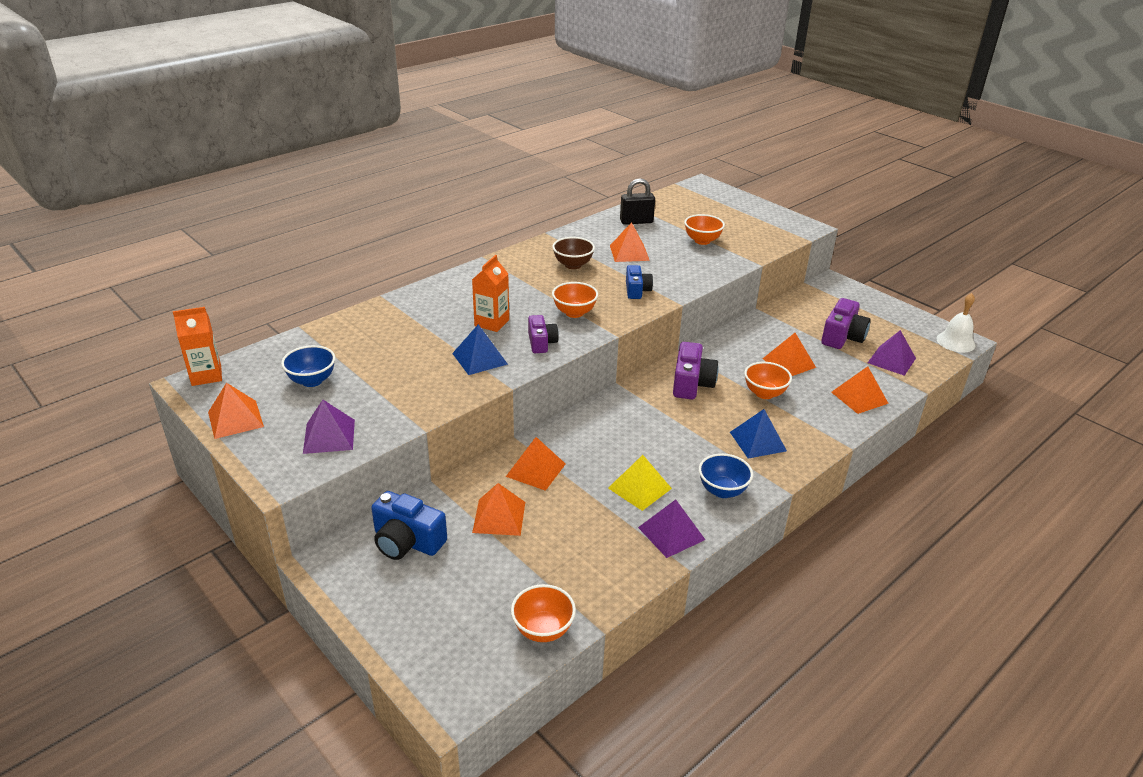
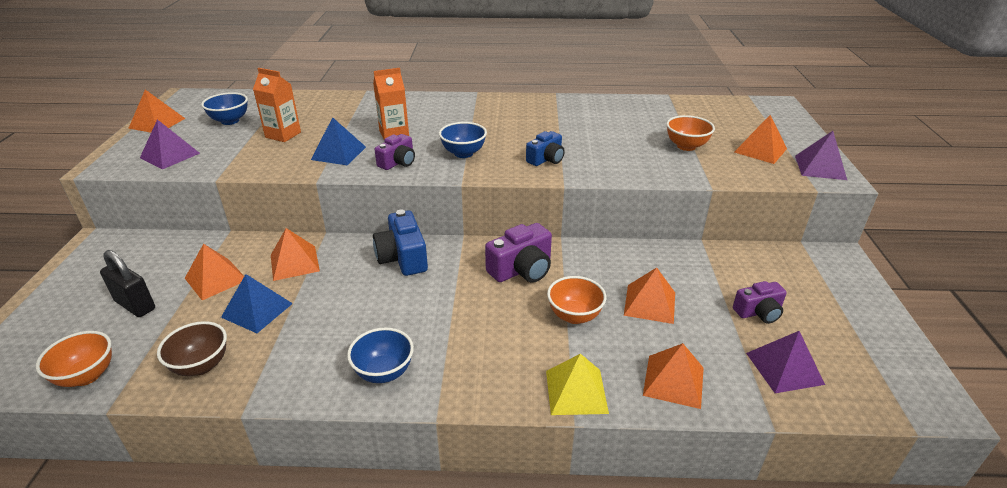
camera: 45 degrees right, 0 degrees up
orange carton [173,307,222,386] -> orange carton moved to [253,68,301,142]
blue camera [371,491,447,560] -> blue camera moved to [373,210,428,276]
brown bowl [552,237,595,269] -> brown bowl moved to [157,321,227,376]
orange bowl [552,282,598,318] -> blue bowl [439,122,487,158]
yellow pyramid [608,455,672,511] -> yellow pyramid moved to [546,354,609,415]
orange pyramid [610,222,650,262] -> orange pyramid moved to [734,115,787,164]
black padlock [620,178,655,225] -> black padlock moved to [100,250,155,317]
purple pyramid [638,499,705,558] -> purple pyramid moved to [795,131,847,180]
blue pyramid [730,409,787,458] -> blue pyramid moved to [221,274,293,333]
purple camera [821,298,871,349] -> purple camera [733,281,787,324], size x0.65
white bell [937,293,975,353] -> none

